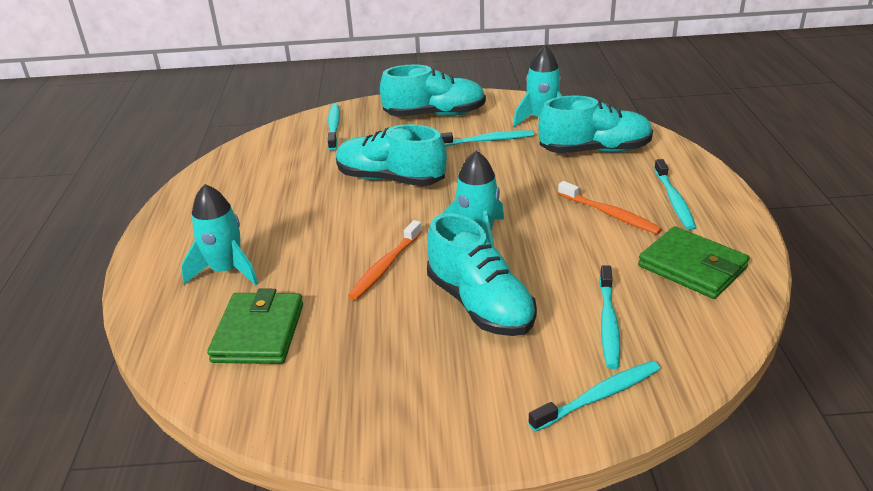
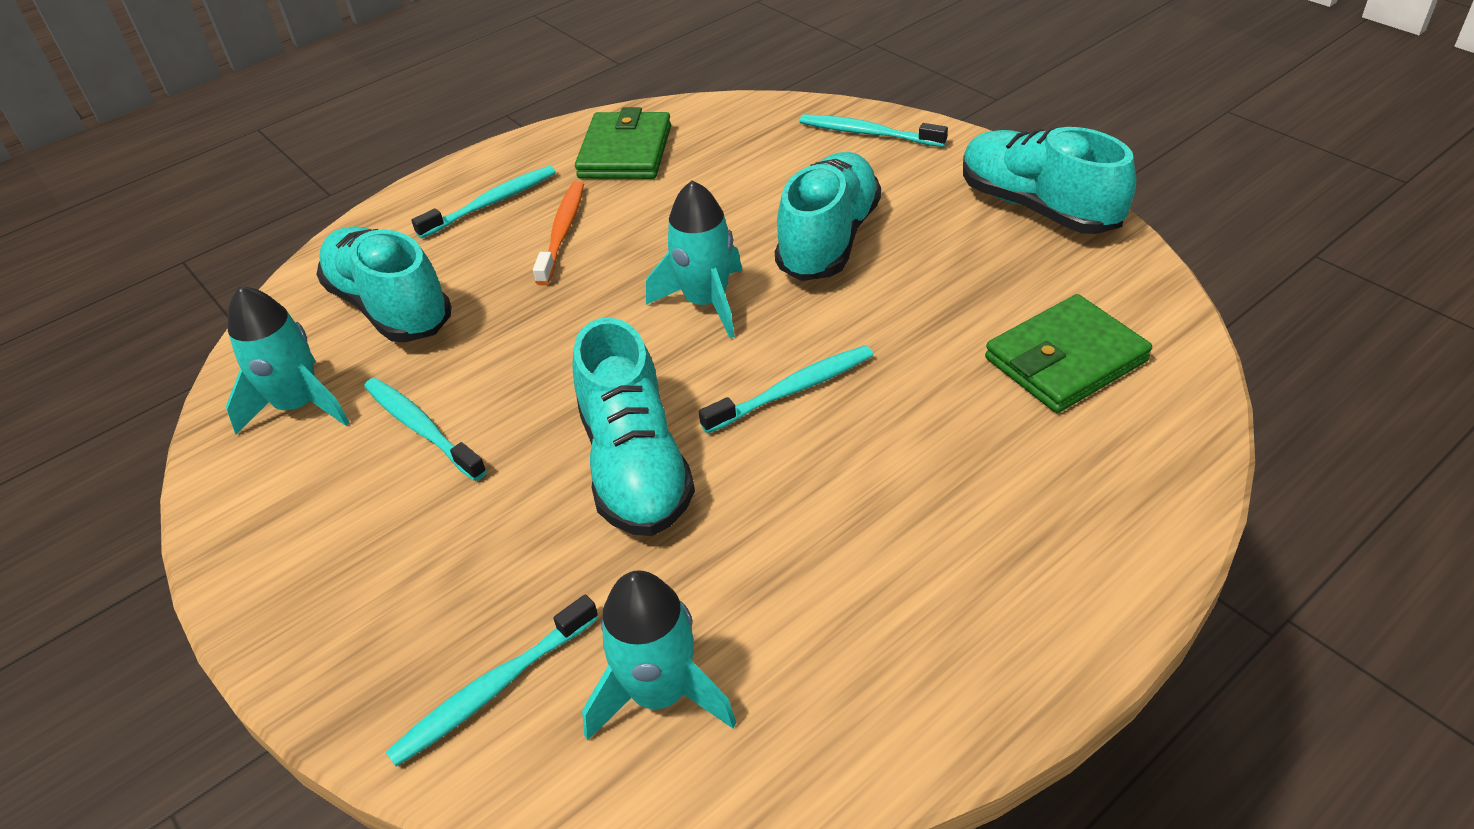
camera: 125 degrees left, 10 degrees up
turquoise rocket [181,184,258,285] -> turquoise rocket moved to [582,571,736,741]
orange toothbrush [348,220,422,300] -> none
turquoise shoe [380,64,486,117] -> turquoise shoe moved to [963,127,1136,234]
turquoise toothbrush [599,265,620,369] -> turquoise toothbrush moved to [699,345,873,434]

